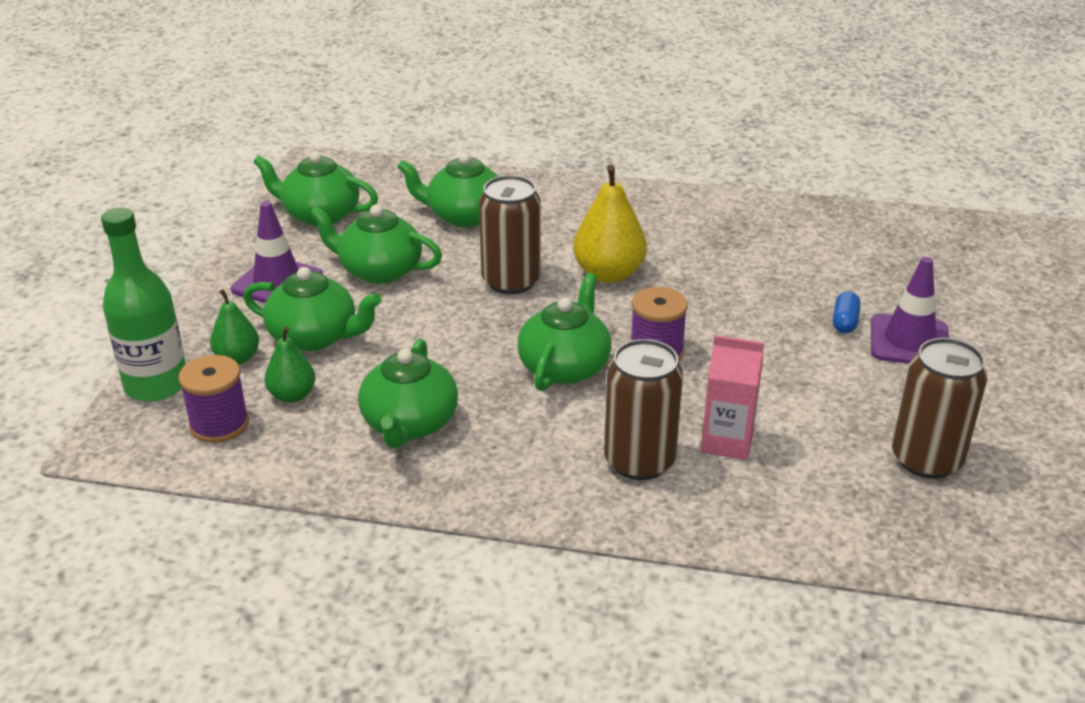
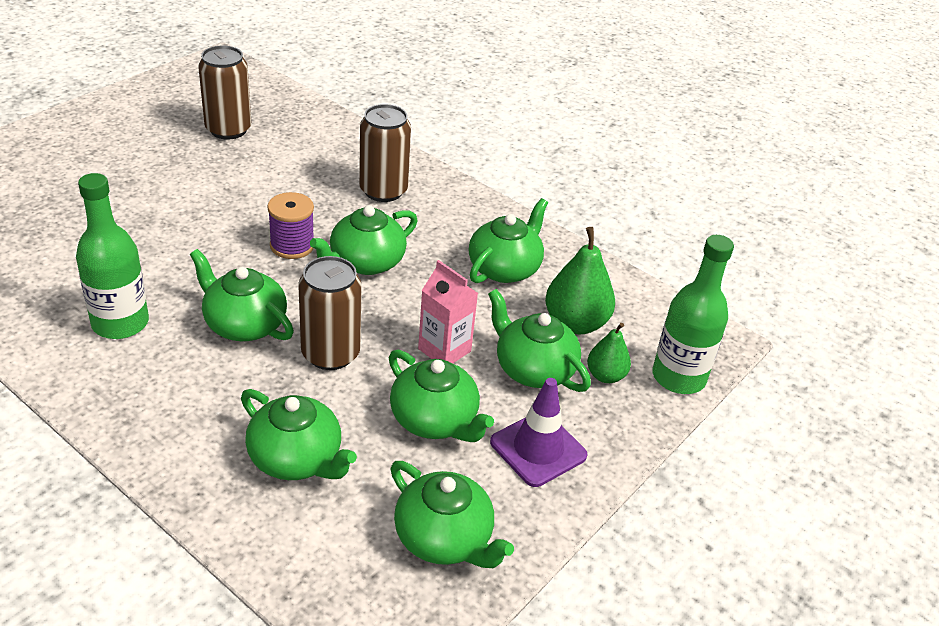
camera: 155 degrees left, 5 degrees up
purple spool [178,355,249,443] -> none
green pear [265,327,315,403] -> green pear [545,227,615,334], size x1.68
yellow pear [573,165,647,283] -> green teapot [190,249,294,341]
pink carton [701,335,764,460] -> pink carton moved to [418,260,478,363]
blue capsule [833,291,861,333] -> none
purple traffic cone [871,257,949,364] -> none
none -> green bottle [76,173,149,339]

